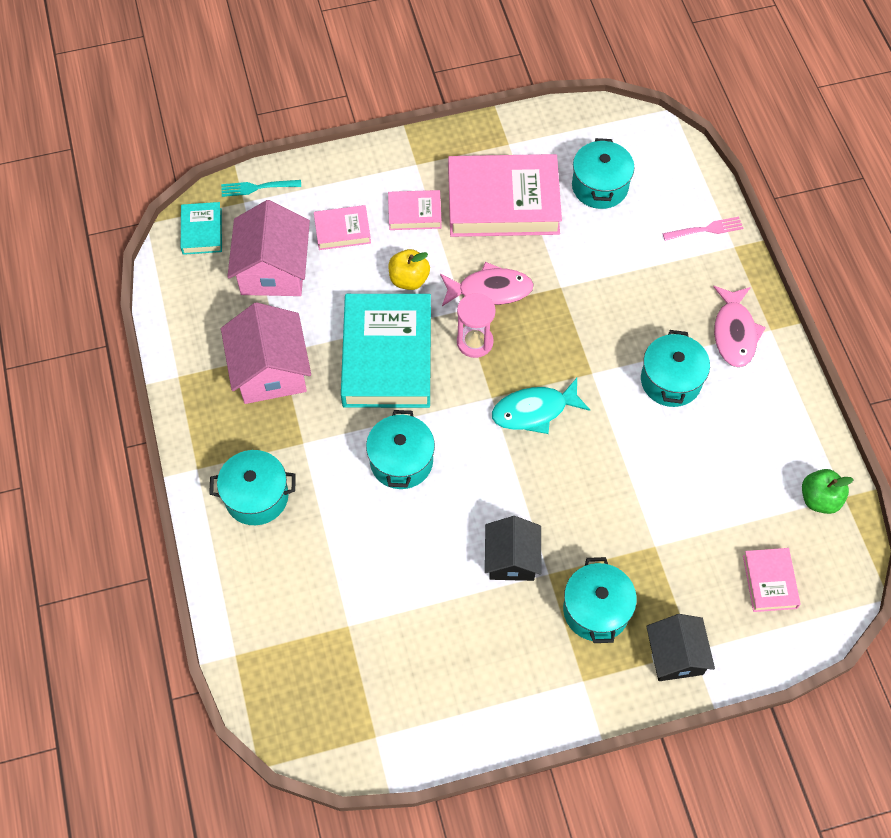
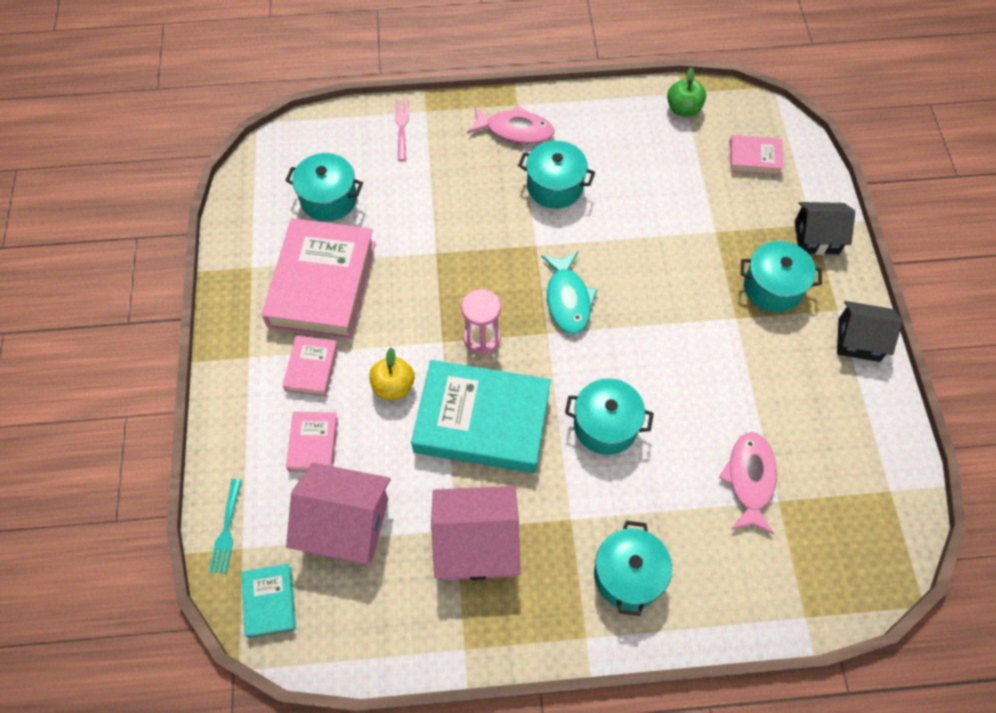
camera: 80 degrees left, 0 degrees up
turquoise book [181,202,222,255] -> turquoise book turned 75 degrees clockwise [242,564,296,638]
pink fish [440,262,534,306] -> pink fish moved to [718,432,777,535]
black house [485,516,542,581] -> black house moved to [837,301,903,362]

